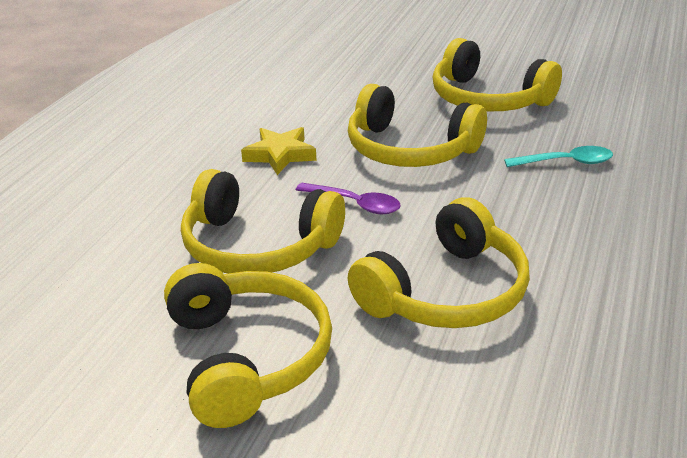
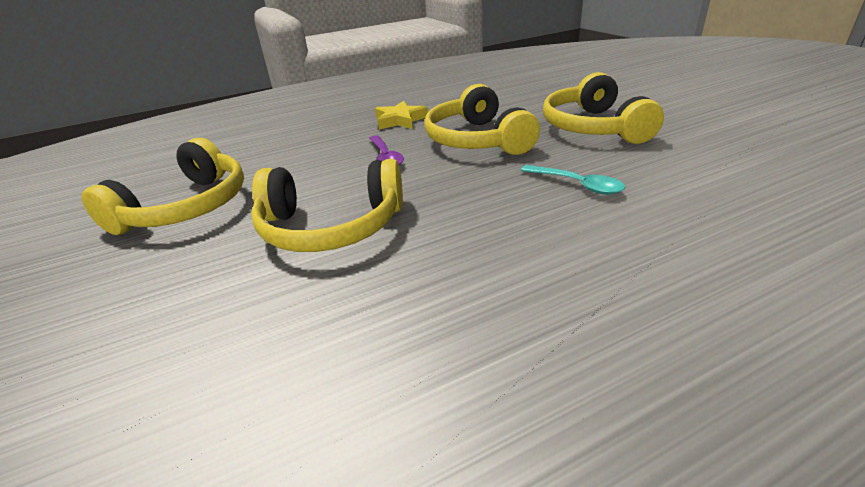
camera: 45 degrees right, 0 degrees up
yellow headphones [181,169,345,273] -> none

